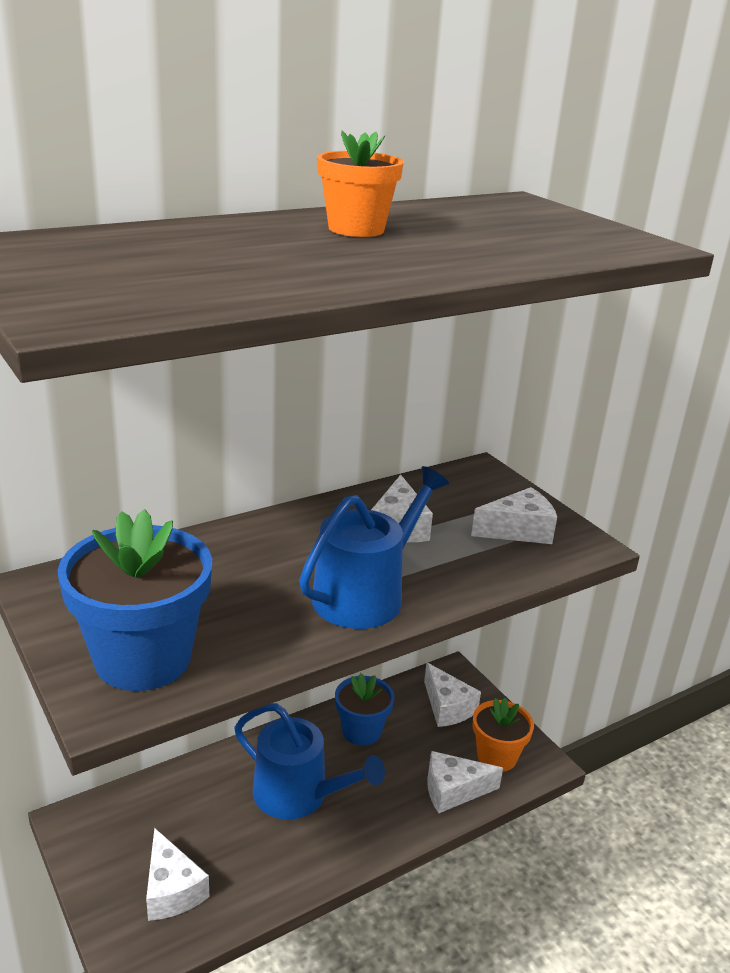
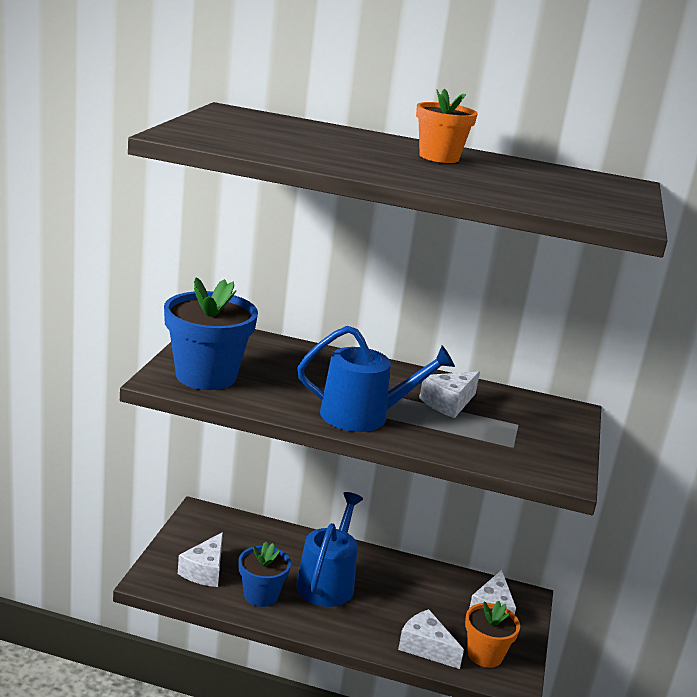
camera: 45 degrees right, 5 degrees down
blue watering can [234,703,385,819] -> blue watering can turned 150 degrees counterclockwise [296,492,363,607]
blue flower pot [335,673,395,746] -> blue flower pot moved to [239,542,291,607]
white cheese [471,487,557,544] -> none

